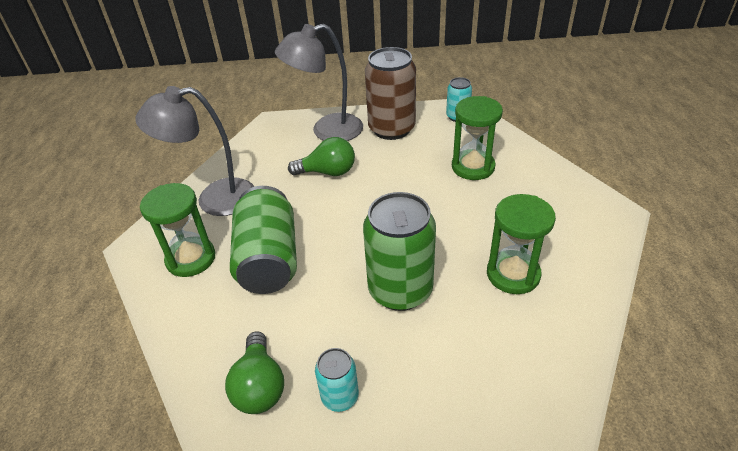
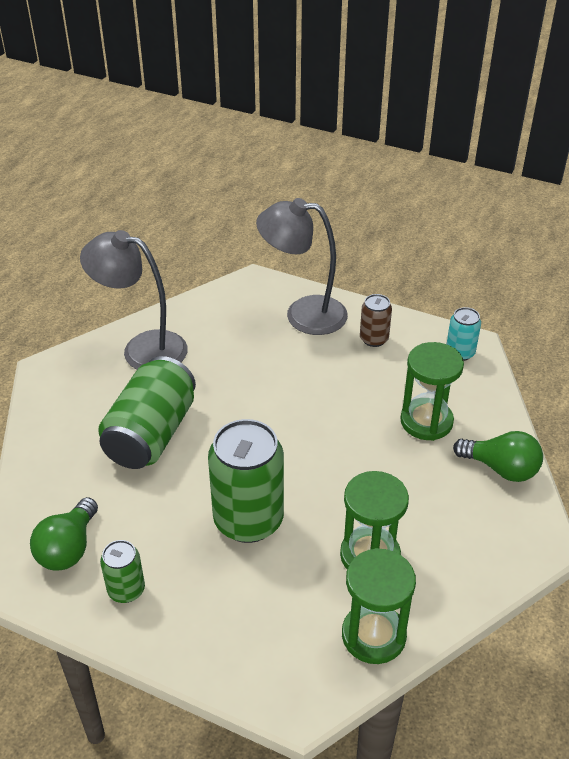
camera: 25 degrees right, 0 degrees up
green hourglass [140,183,215,277] -> green hourglass moved to [342,548,416,664]
green light bulb [288,137,355,176] -> green light bulb moved to [453,431,543,482]
turquoise can [315,348,359,412] -> green can [100,540,145,603]
brown can [365,47,416,140] -> brown can [360,294,392,347], size x0.50

